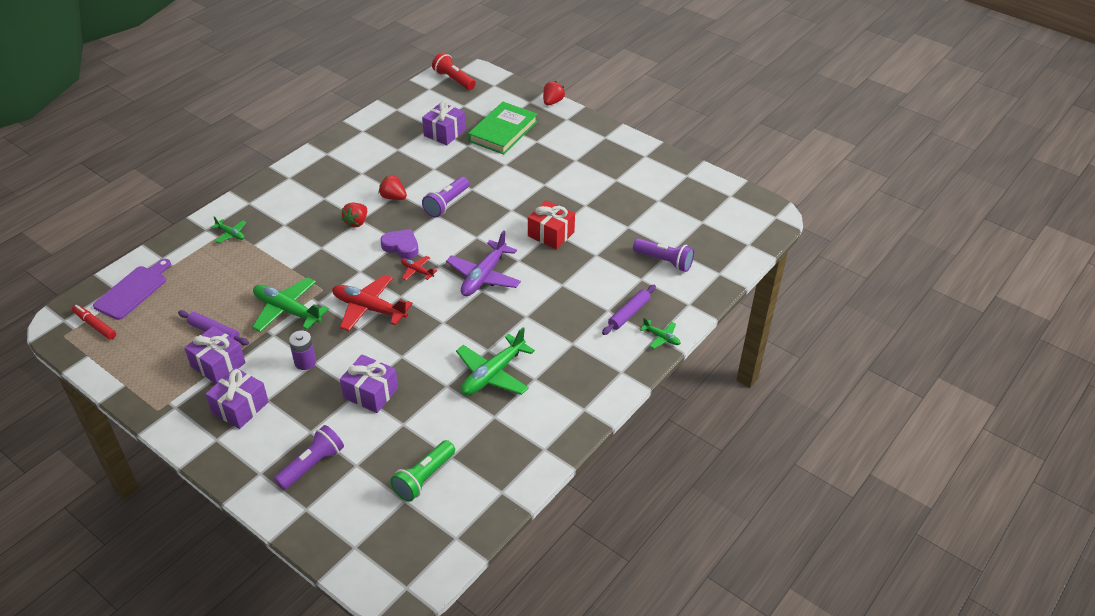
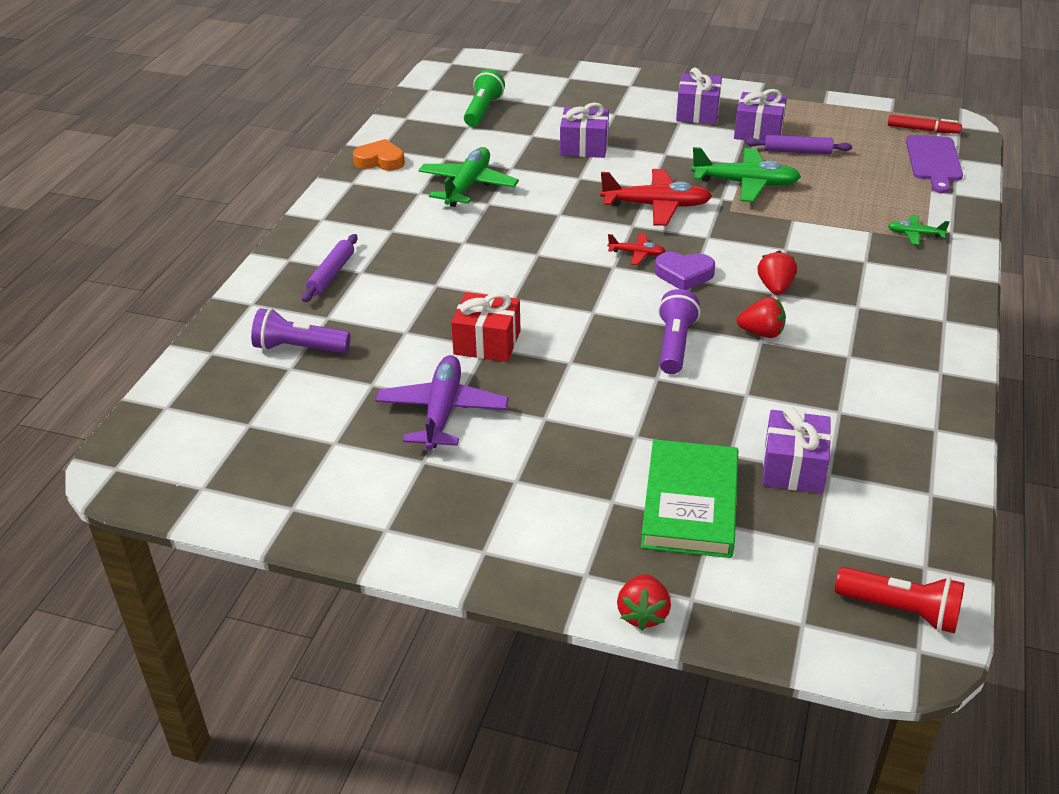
camera: 160 degrees right, 5 degrees down
purple flashlight [274,425,344,490] -> none
purple battery [289,331,316,370] -> none
purple plane [446,230,521,296] -> purple plane moved to [375,355,509,450]
green plane [640,318,681,349] -> none
none -> orange heart [353,139,405,171]

